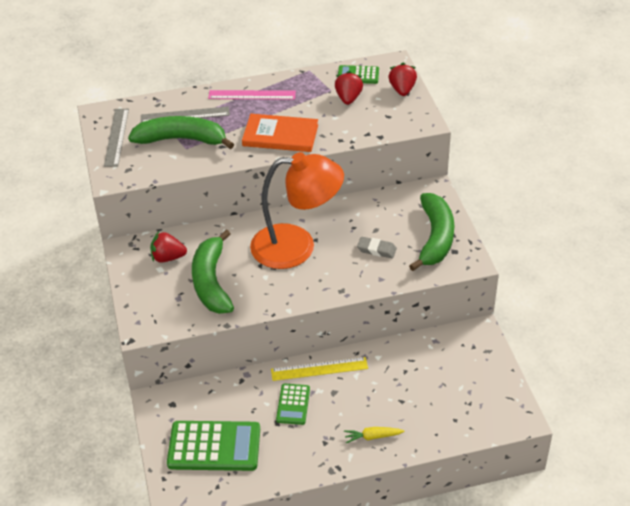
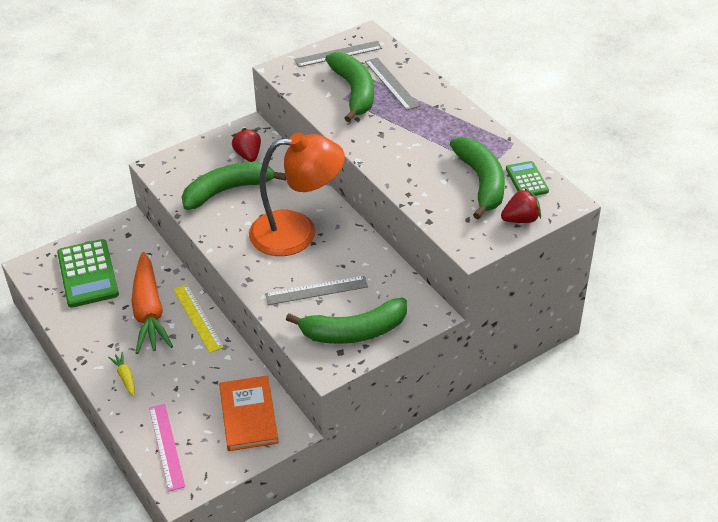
camera: 70 degrees right, 0 degrees up
pink ruler [208,90,296,100] -> pink ruler moved to [149,404,185,491]
orange book [242,114,318,152] -> orange book moved to [219,375,279,451]
orange lamp [250,152,344,269] -> orange lamp turned 75 degrees counterclockwise [249,133,345,256]
green calculator [276,383,310,425] -> orange carrot [131,252,173,354]
red strawberry [335,71,363,105] -> green banana [450,137,505,220]
grey eraser [357,237,397,258] -> grey ruler [265,276,368,305]

